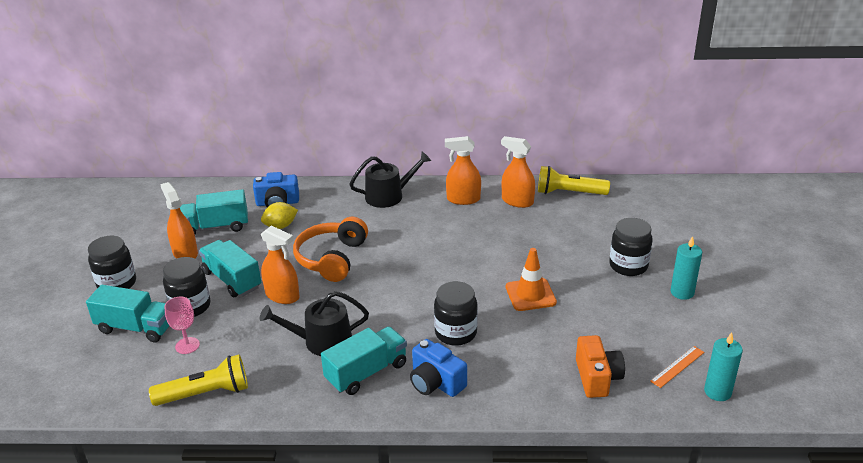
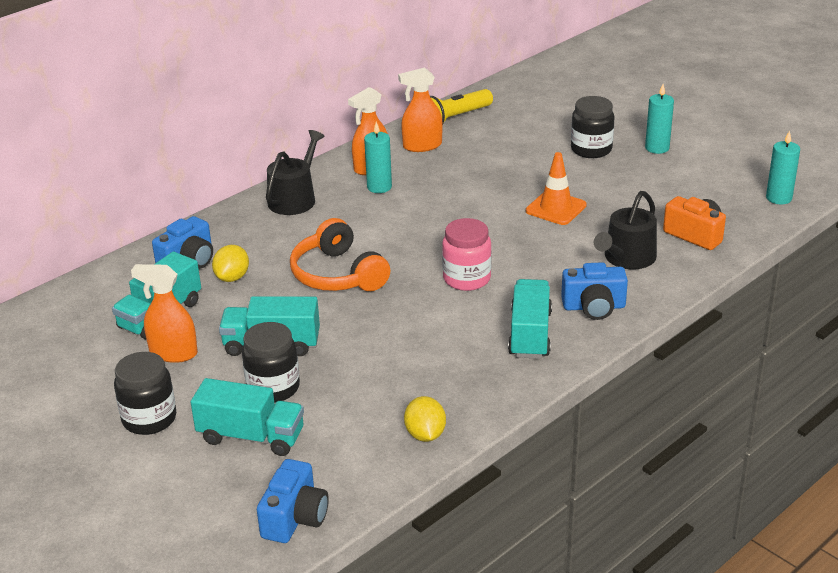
camera: 45 degrees left, 0 degrees up
turquoise truck [86,285,169,342] -> turquoise truck turned 45 degrees clockwise [191,378,304,456]
yellow flashlight [149,354,248,406] -> yellow lemon [404,396,446,442]
pink goblet [164,297,200,354] -> none
black watering can [260,291,369,356] -> black watering can moved to [594,191,657,269]
orange spray bottle [261,225,300,304] -> none
black jar [434,281,478,346] -> none
orange ruler [650,346,704,388] -> none
none -> blue camera [257,459,329,543]
none -> turquoise candle [364,122,392,193]
none -> pink jar [442,218,492,291]

